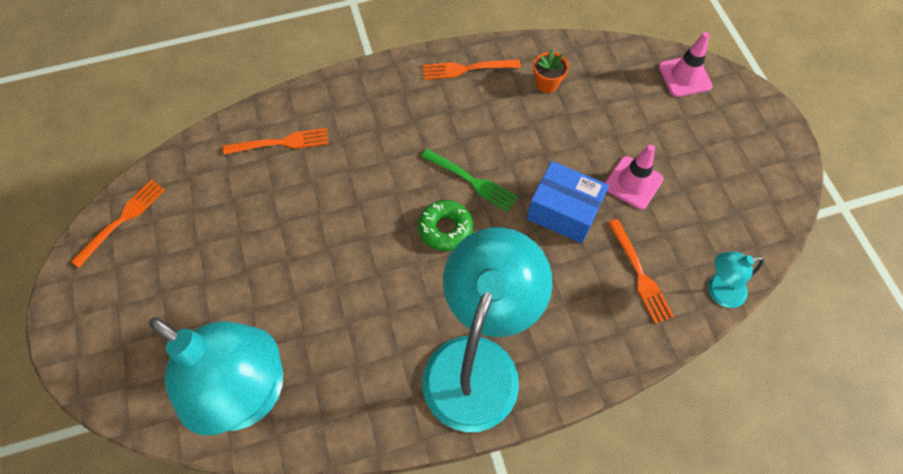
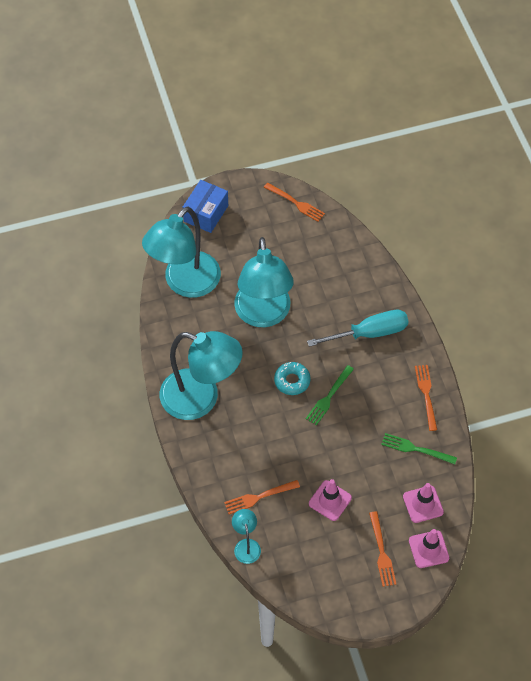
camera: 90 degrees right, 5 degrees down
orange fork [223,128,329,155] -> orange fork moved to [369,511,396,587]
green donut [418,200,473,251] -> turquoise donut [274,362,311,395]
blue box [527,161,609,244] -> blue box moved to [183,180,228,233]
orange flower pot [533,50,569,93] -> green fork [381,433,457,464]
none -> turquoise lamp [234,237,294,327]
none -> turquoise screwdriver [307,310,409,347]
none -> pink traffic cone [403,483,444,523]

